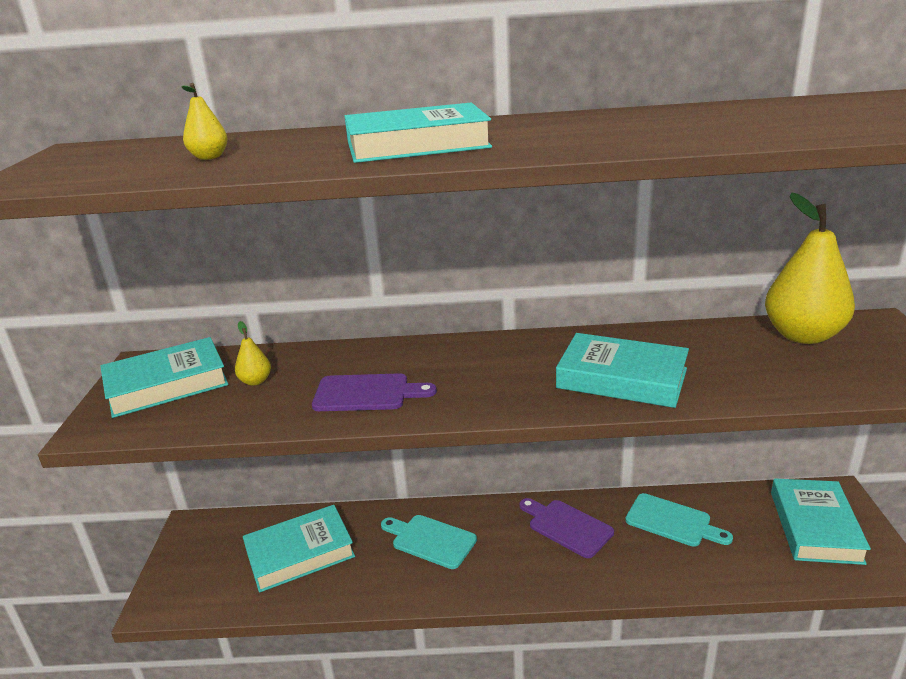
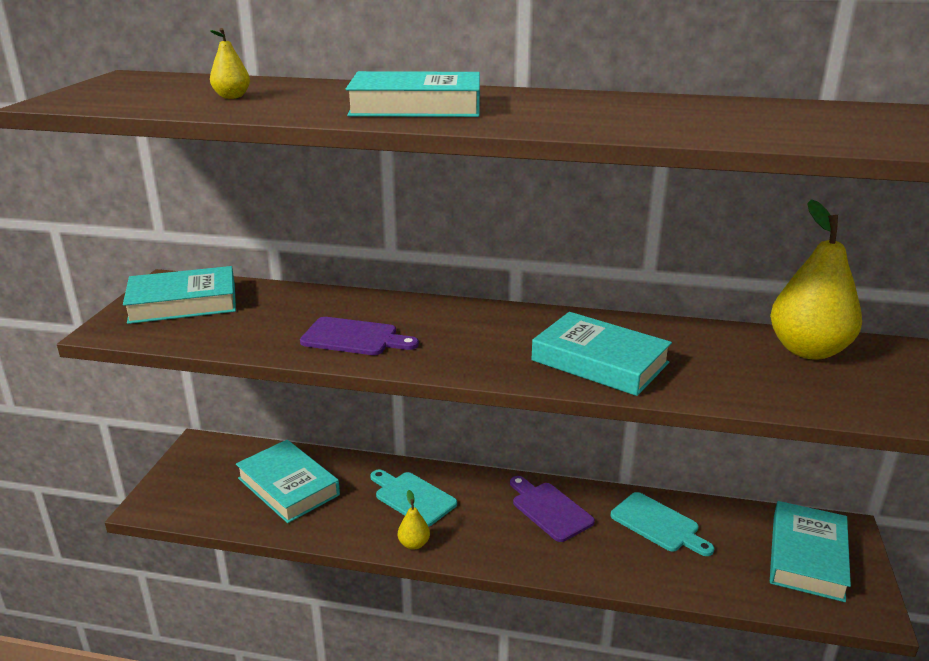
camera: 10 degrees right, 0 degrees up
yellow pear [235,321,271,386] -> yellow pear moved to [398,490,430,550]
turquoise book [243,505,355,593] -> turquoise book turned 60 degrees clockwise [236,440,340,523]

